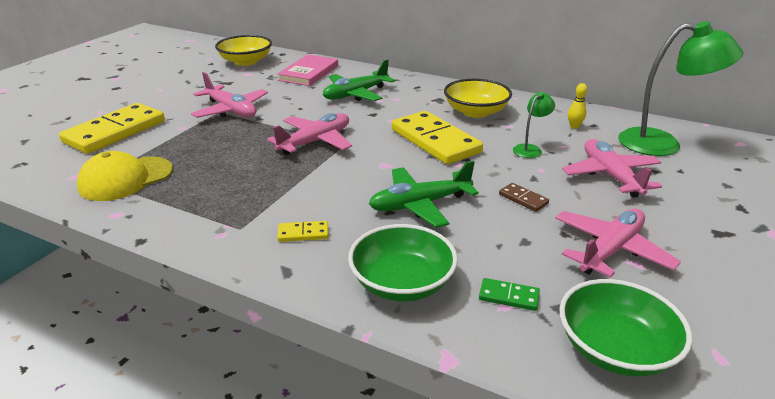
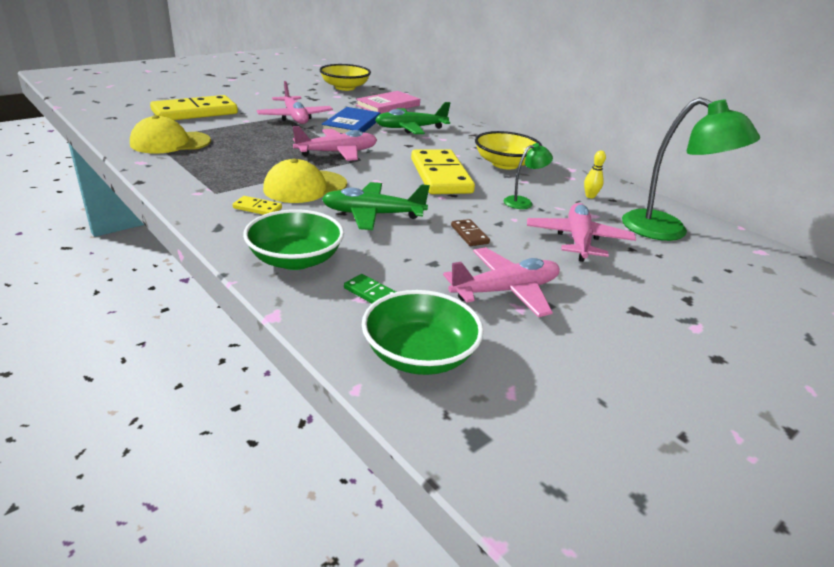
camera: 20 degrees right, 0 degrees up
none -> yellow cap [263,159,347,203]
none -> blue book [322,107,380,134]

